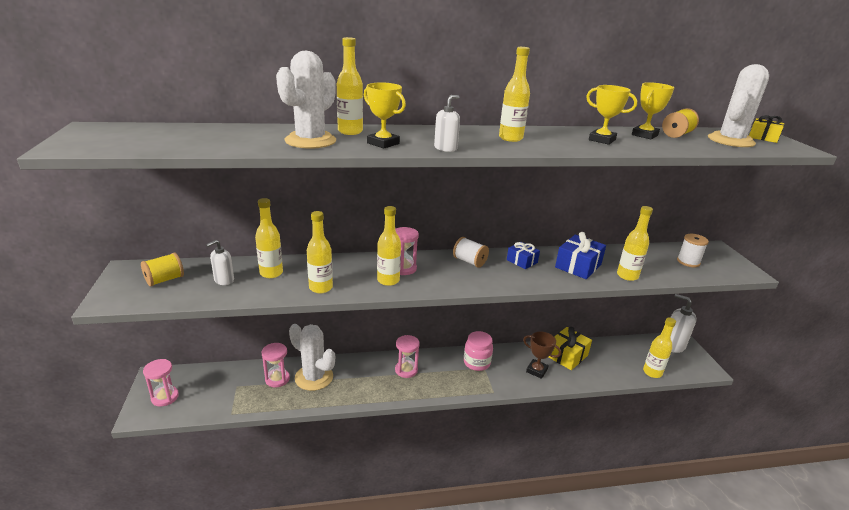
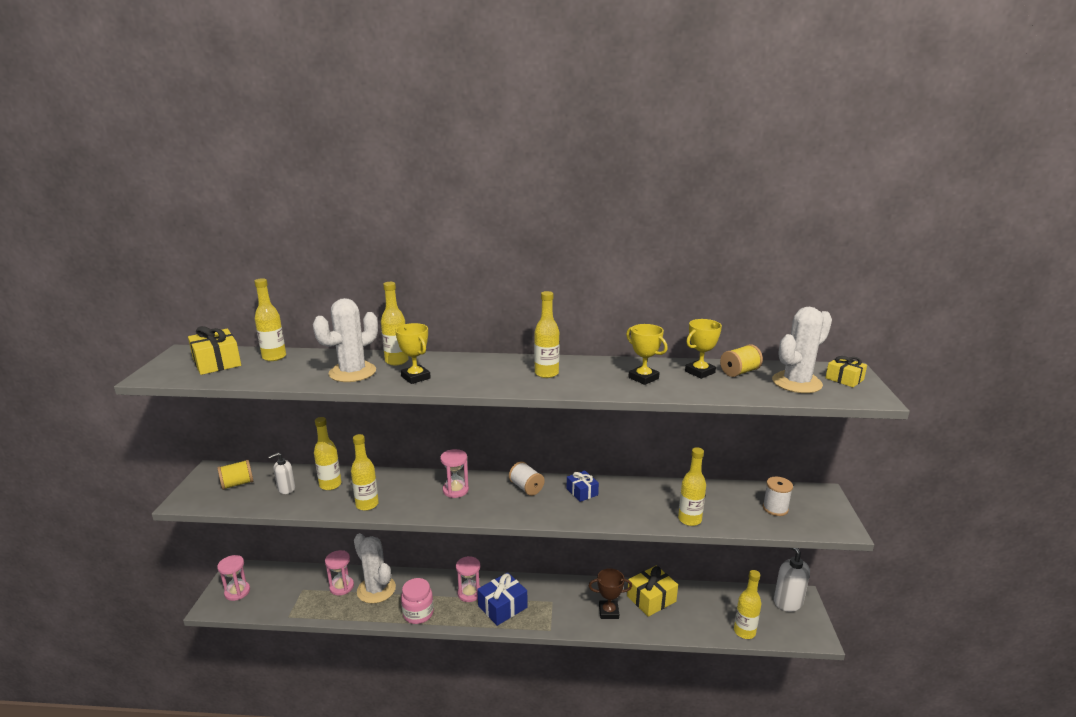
camera: 15 degrees right, 5 degrees down
yellow bottle [377,206,401,286] -> yellow bottle moved to [254,278,286,361]
white soap dispenser [434,95,460,152] -> none
pink jar [464,331,493,371] -> pink jar moved to [401,578,434,624]
brown trophy [523,331,561,379] -> brown trophy turned 45 degrees counterclockwise [589,568,632,619]
blue gift [555,232,606,279] -> blue gift moved to [477,572,527,626]
none -> yellow gift [188,326,241,375]

